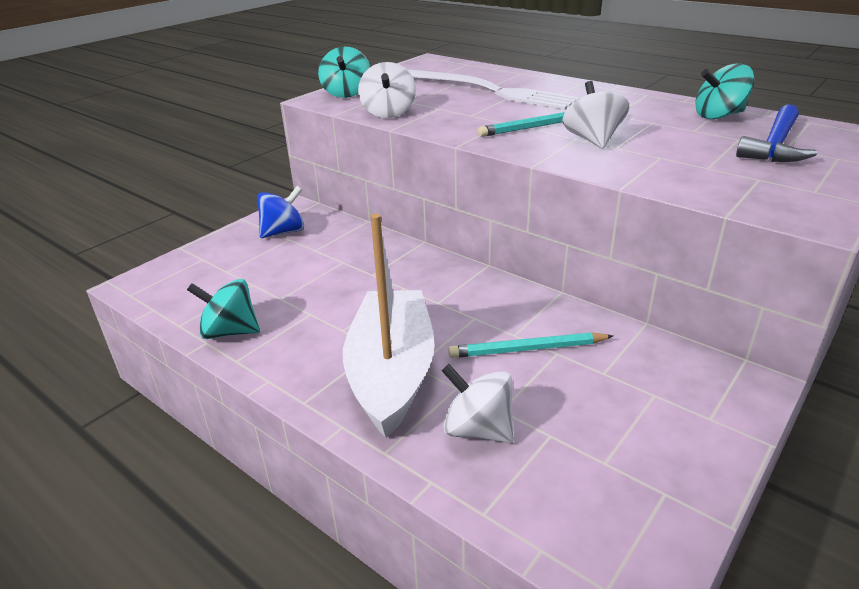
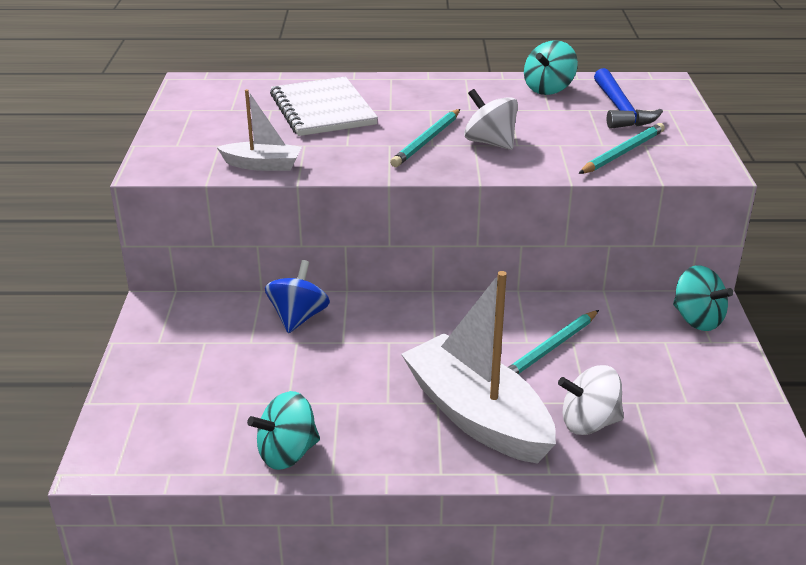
camera: 40 degrees left, 0 degrees up
blue spinning top [257,186,304,238] -> blue spinning top moved to [265,260,330,333]
turquoise spinning top [318,47,370,98] -> turquoise spinning top moved to [673,265,733,331]
white spinning top [358,62,416,118] -> white boat [217,89,302,171]
white fork [408,70,580,110] -> white notebook [270,77,378,136]
none -> turquoise pencil [578,123,665,174]

